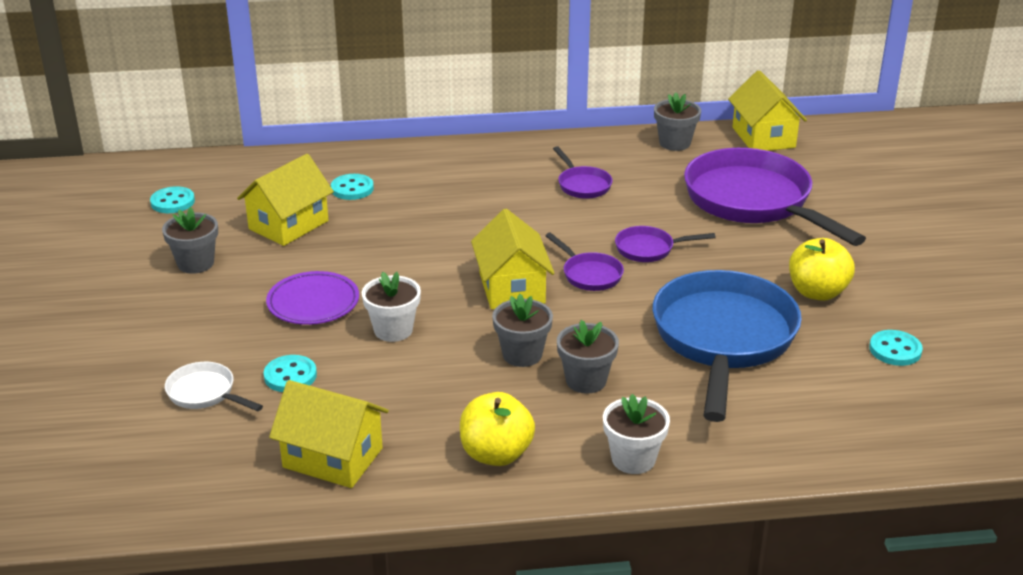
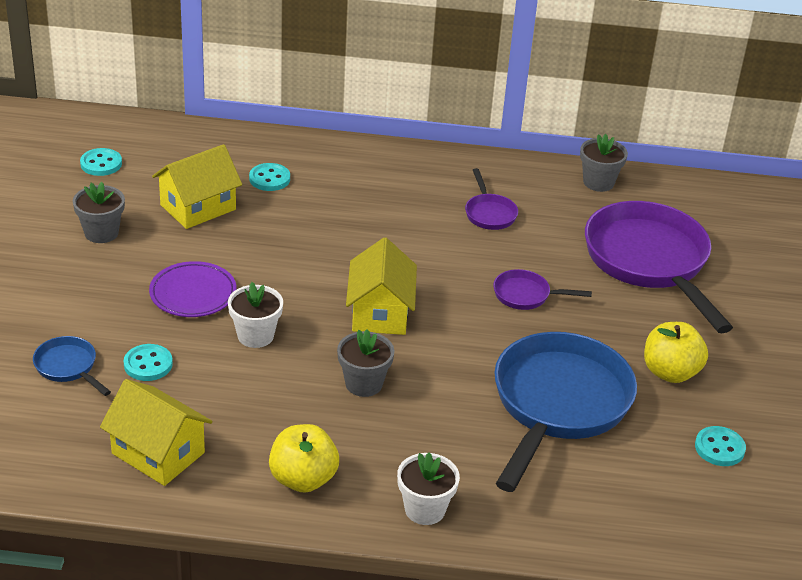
camera: 10 degrees right, 5 degrees up
white pan [165,362,263,411] -> blue pan [33,336,111,396]
purple pan [545,233,624,291] -> none
grey flower pot [557,320,619,394] -> none
yellow house [728,70,807,151] -> none

